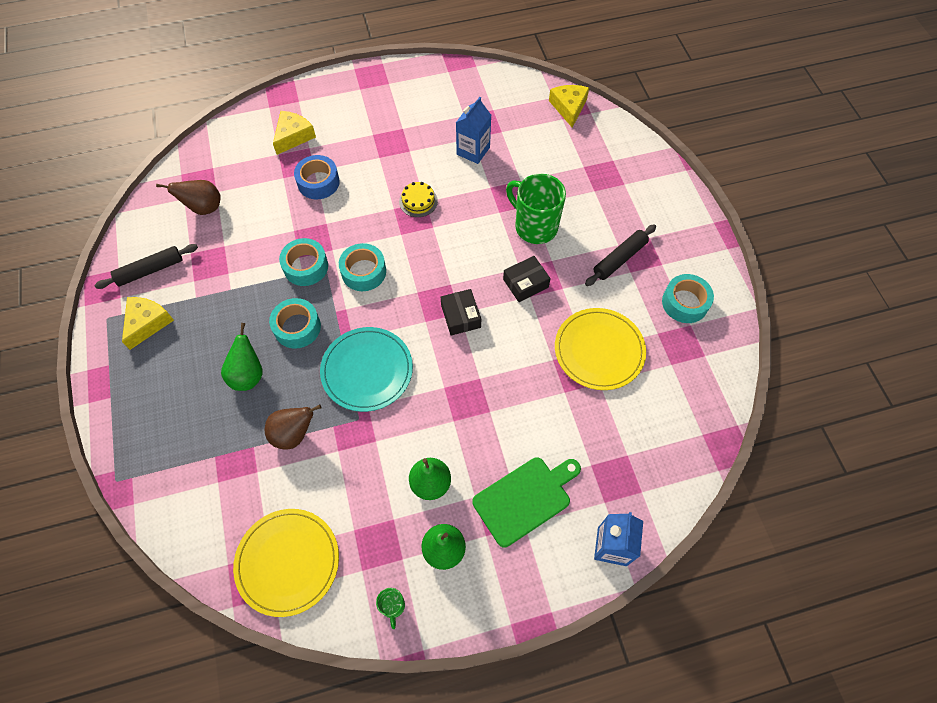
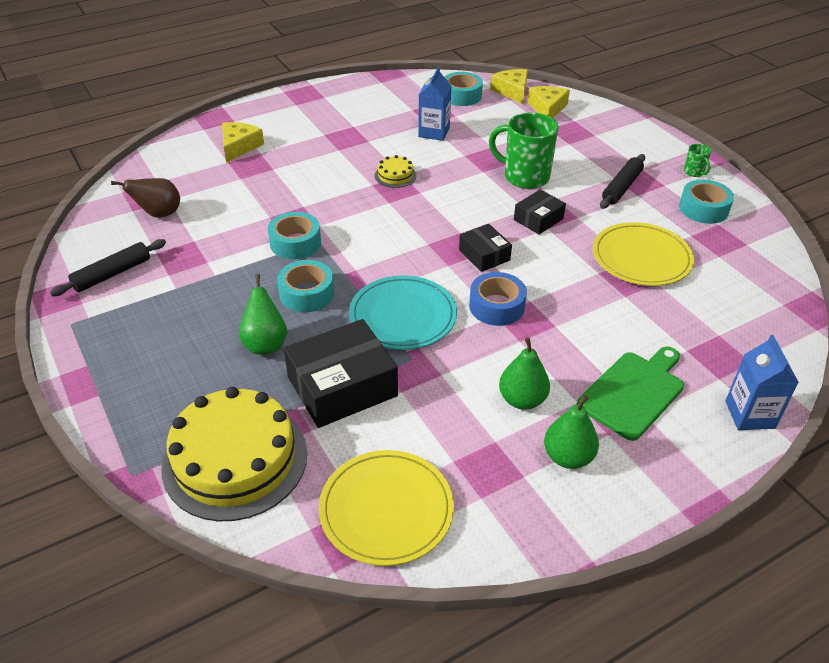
camera: 15 degrees left, 20 degrees down
yellow cheese [122,297,174,350] -> yellow cheese moved to [527,86,570,118]
brown pear [265,404,321,450] -> black box [284,319,398,428]
blue tape [294,155,340,199] -> blue tape moved to [469,272,527,326]
turquoise tape [339,243,386,291] -> turquoise tape moved to [444,72,483,106]
green mug [376,588,405,629] -> green mug moved to [684,144,711,177]
none -> yellow cake [161,387,307,521]

